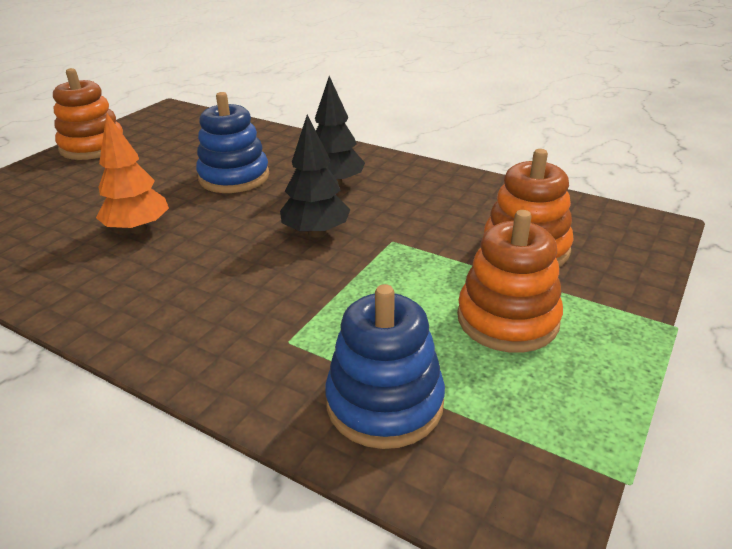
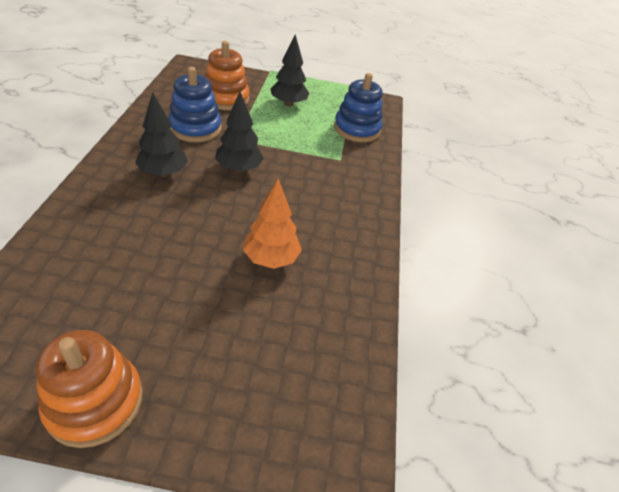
camera: 120 degrees left, 10 degrees up
blue stacking toy [196,92,269,193] -> blue stacking toy moved to [168,67,222,142]
orange stacking toy [457,210,563,353] -> black tree [270,34,309,107]

